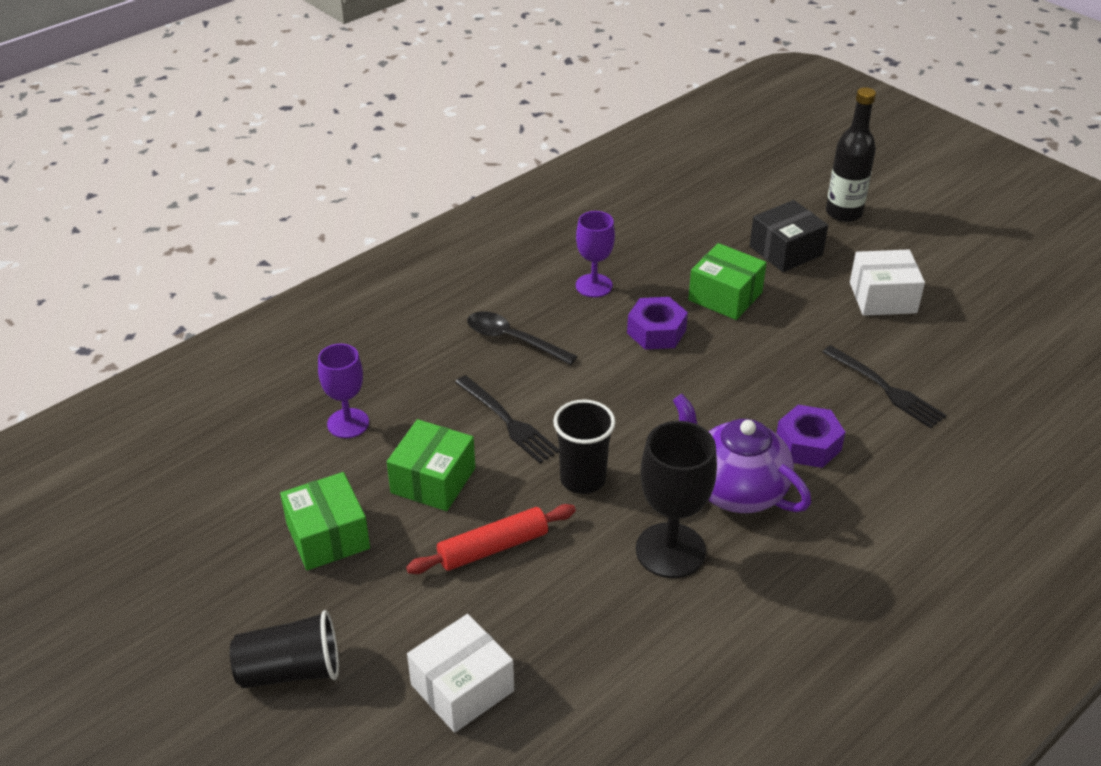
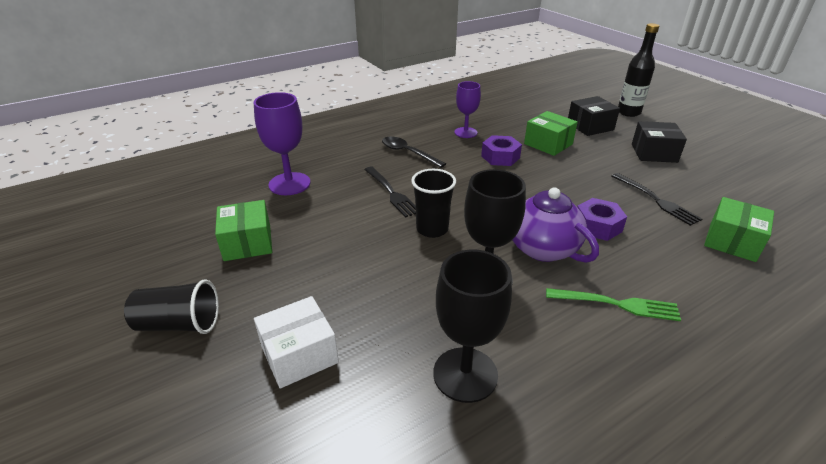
camera: 10 degrees right, 5 degrees down
purple goblet [318,344,369,438] -> purple goblet [254,92,310,195], size x1.52
green box [387,419,475,511] -> green box moved to [704,197,774,262]
red rolling pin [406,504,576,574] -> none
white box [850,249,925,316] -> black box [632,121,687,163]
none -> black goblet [433,249,512,403]
none -> green fork [546,288,681,321]

